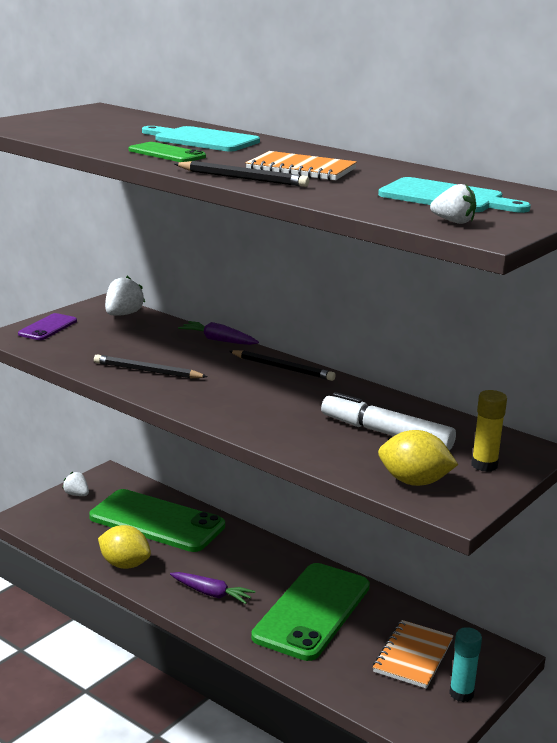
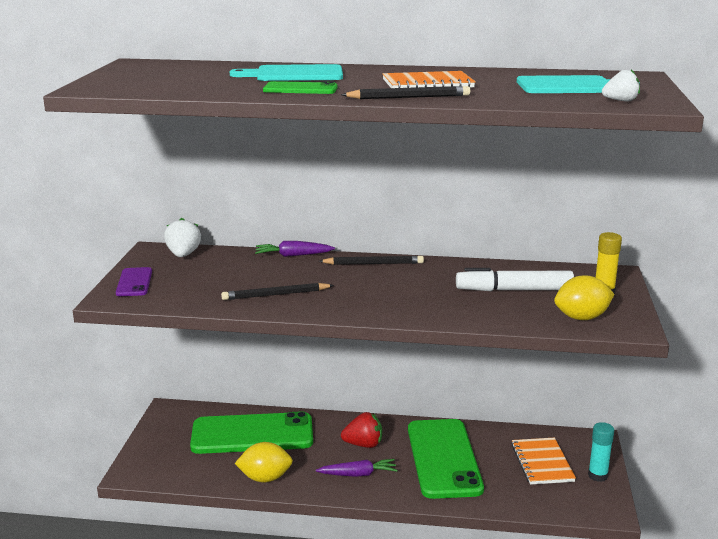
camera: 30 degrees left, 0 degrees up
white strawberry [62,472,89,496] -> none
none -> red strawberry [341,412,382,448]

